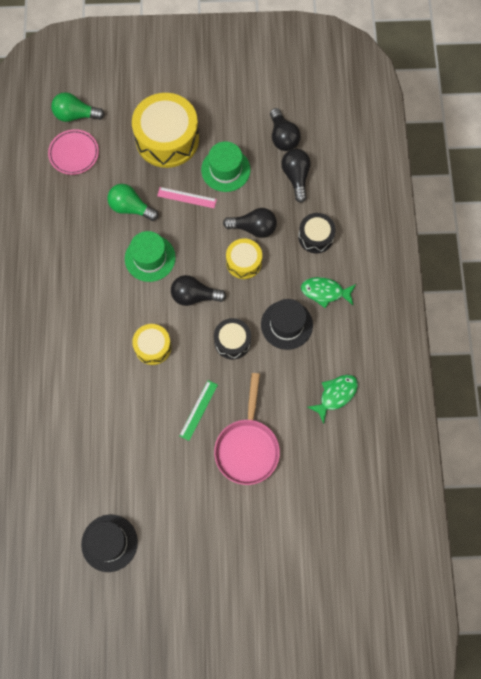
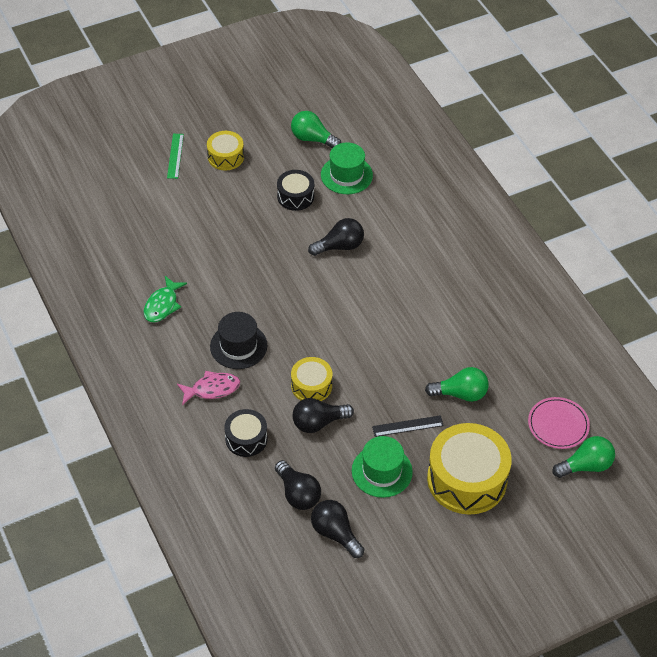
camera: 155 degrees right, 20 degrees down
black hat [81,515,138,572] -> green light bulb [291,111,341,148]
green hat [125,231,176,282] -> green hat moved to [321,142,373,194]
yellow drum [132,324,171,365] -> yellow drum moved to [207,131,244,170]
pink ruler [157,187,217,208] -> black ruler [372,415,444,437]
black light bulb [171,275,226,306] -> black light bulb moved to [308,218,364,256]
green ruler [179,380,218,441] -> green ruler moved to [167,134,184,179]
black drum [214,318,251,359] -> black drum moved to [277,170,314,211]
pink pan [214,373,280,485] -> none
green fish [301,277,356,308] -> pink fish [177,371,240,405]

